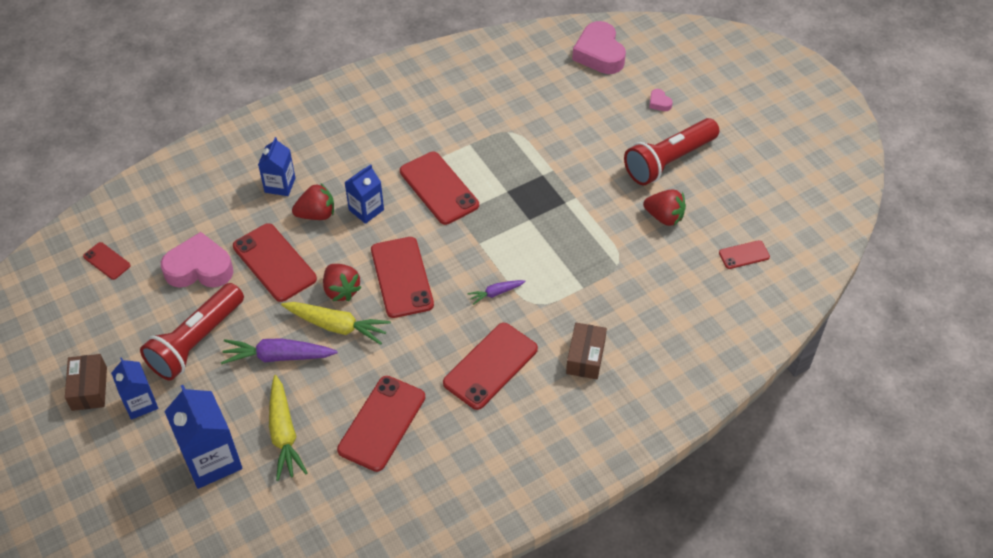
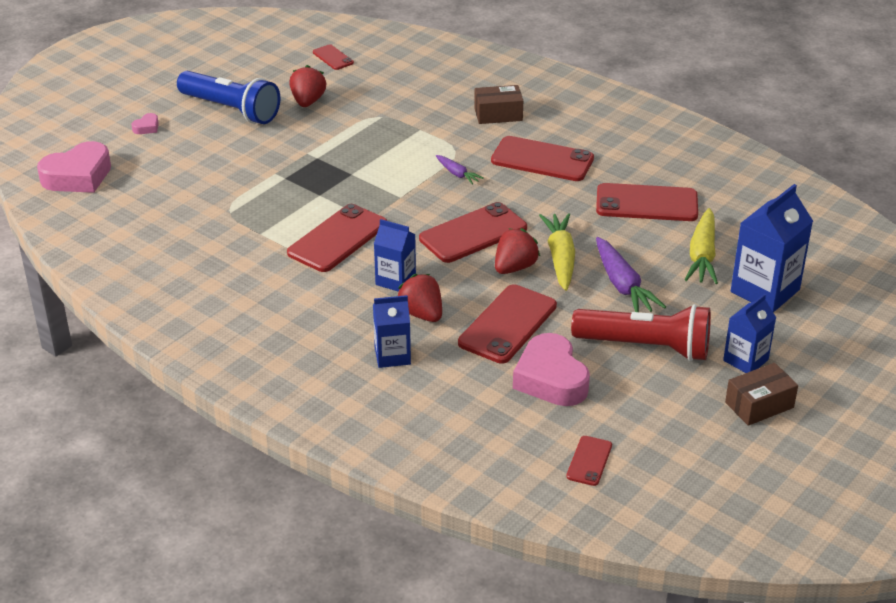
camera: 110 degrees left, 15 degrees down
yellow carrot [269,375,307,481] -> yellow carrot turned 135 degrees clockwise [685,208,718,284]
red flashlight [624,118,719,185] -> blue flashlight [177,71,280,124]

